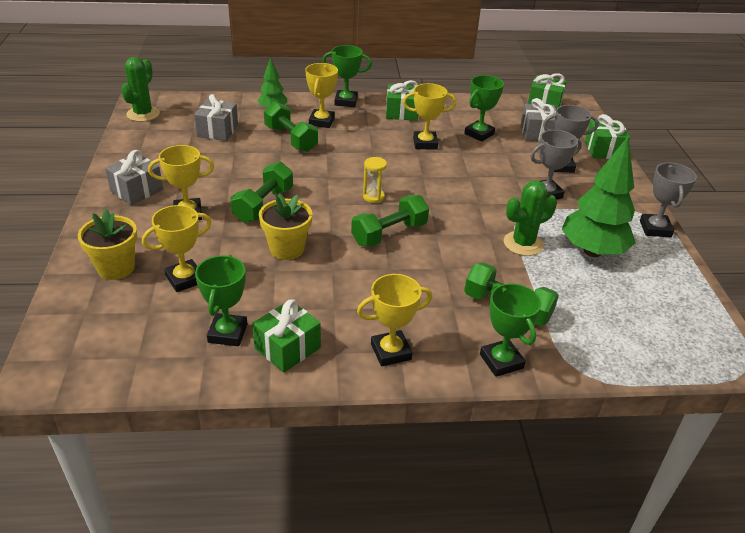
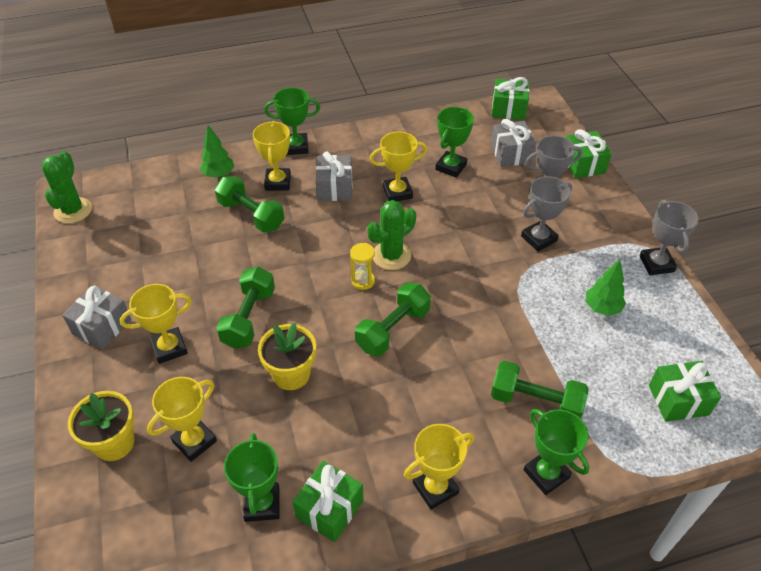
camera: 10 degrees left, 10 degrees up
grey gift [194,94,238,141] -> grey gift moved to [316,152,353,201]
green gift [386,80,418,121] -> green gift moved to [649,361,721,422]
green cactus [504,181,557,256] -> green cactus moved to [367,200,416,270]
green tree [562,136,636,257] -> green tree [586,259,626,316], size x0.54

